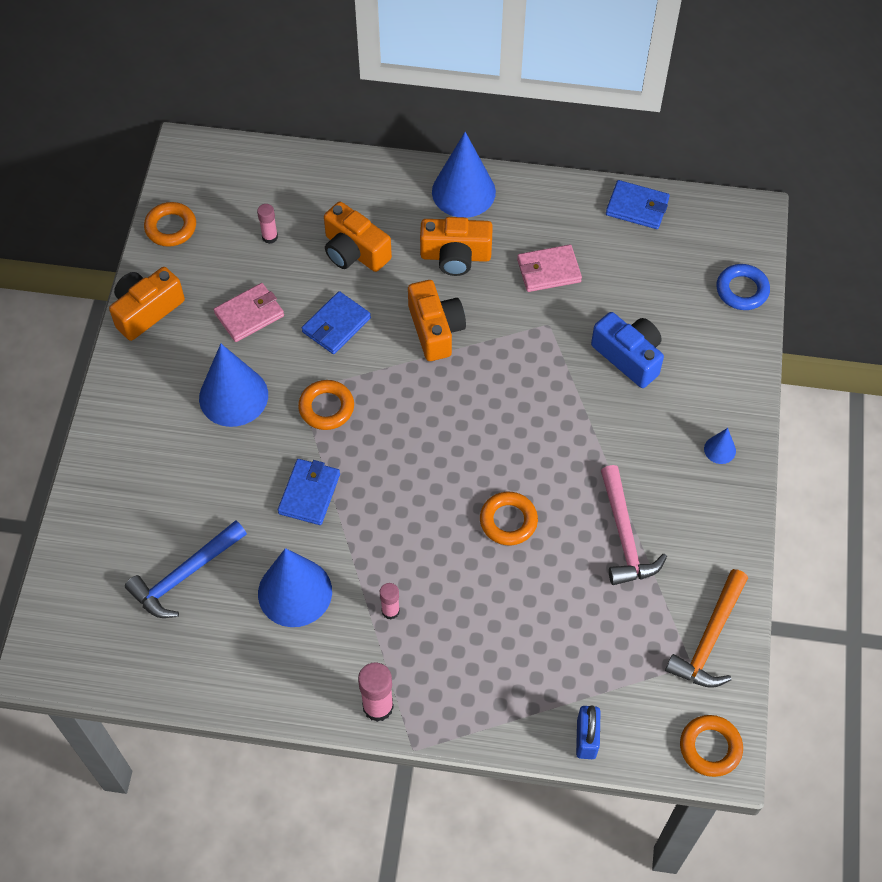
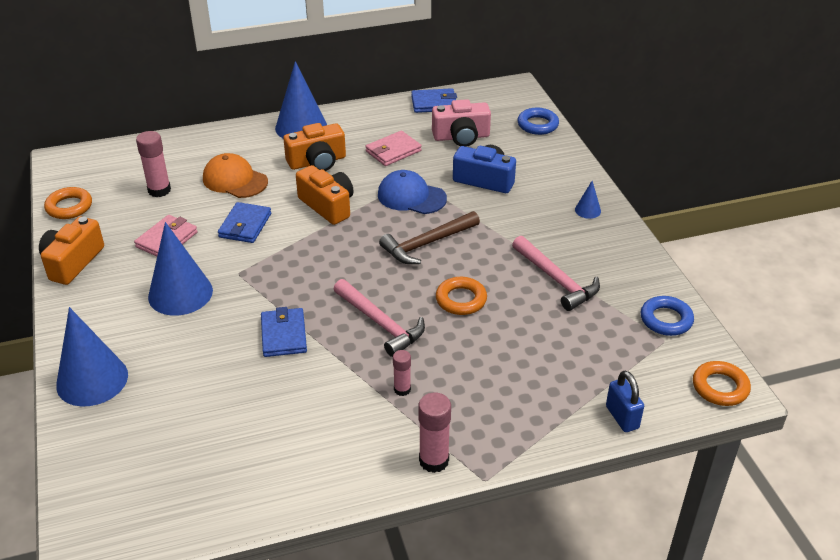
camera: 25 degrees left, 20 degrees down
blue hammer [125,520,247,618] -> none
pink glue stick [257,204,278,244] -> pink glue stick [136,131,171,197], size x1.64
blue cone [258,548,332,627] -> blue cone moved to [56,307,128,406]
orange ring [298,380,354,430] -> none
orange camera [324,202,392,272] -> orange cap [203,153,268,198]
orange hammer [665,569,748,688] -> blue ring [641,296,694,336]
none -> pink hammer [333,279,425,357]
none -> blue cap [378,170,447,214]
none -> brown hammer [379,211,480,264]
none -> pink camera [432,99,491,147]

